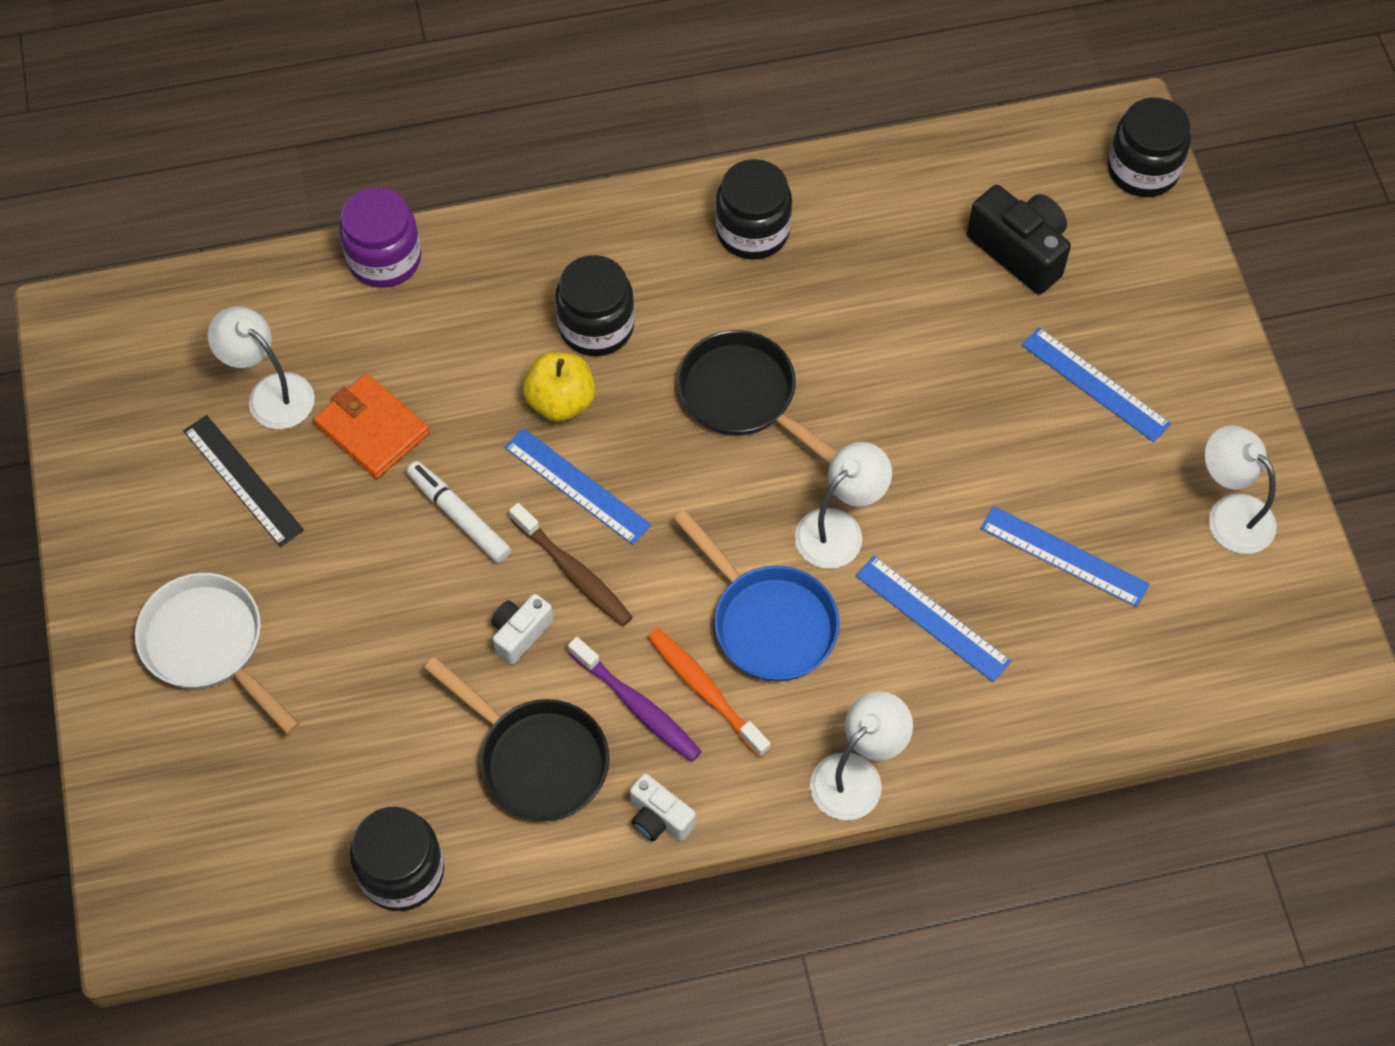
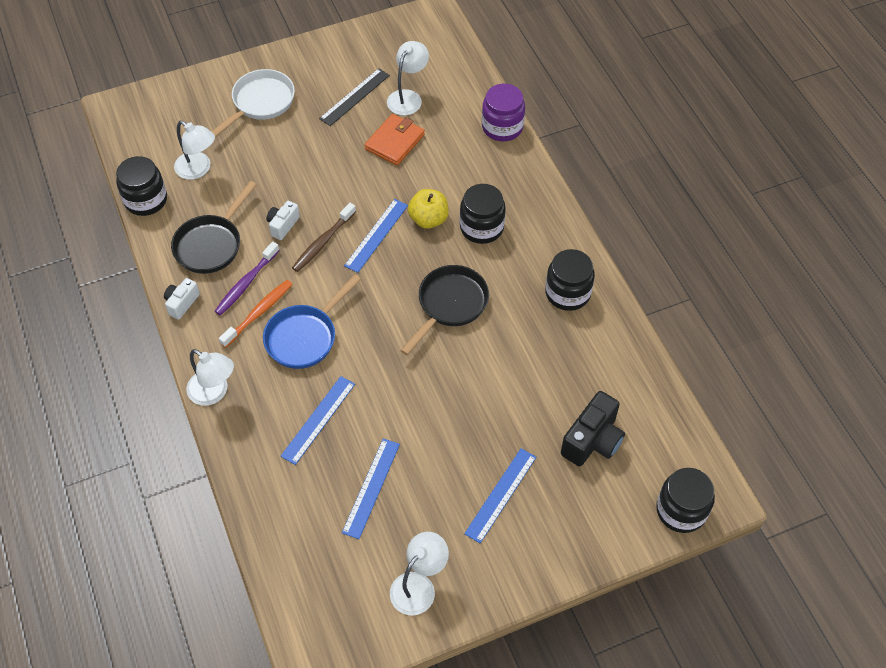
camera: 80 degrees right, 5 degrees down
white marker [407,461,511,563] -> none
white camera [491,594,553,665] -> white camera turned 90 degrees counterclockwise [266,201,300,240]
white lamp [795,442,892,569] -> white lamp moved to [174,121,215,180]

